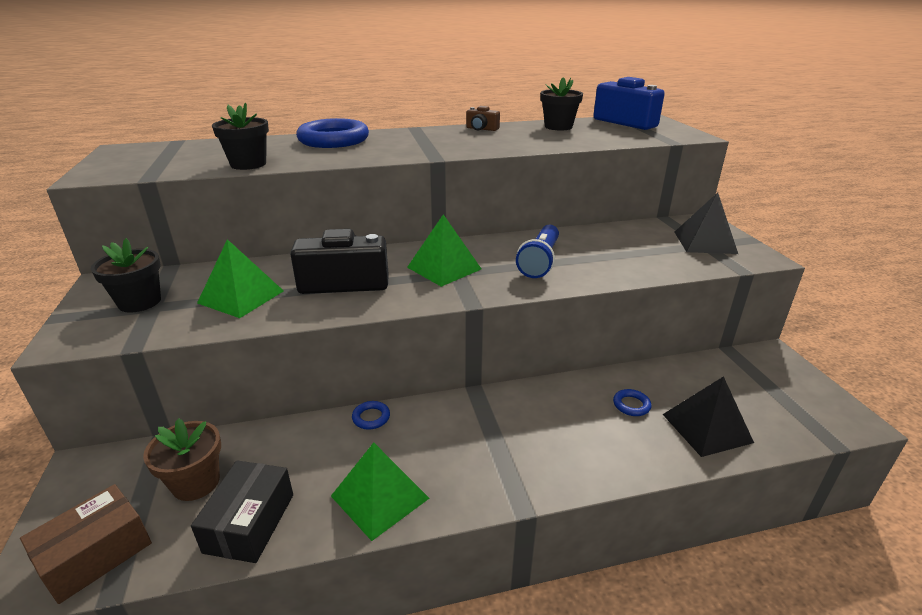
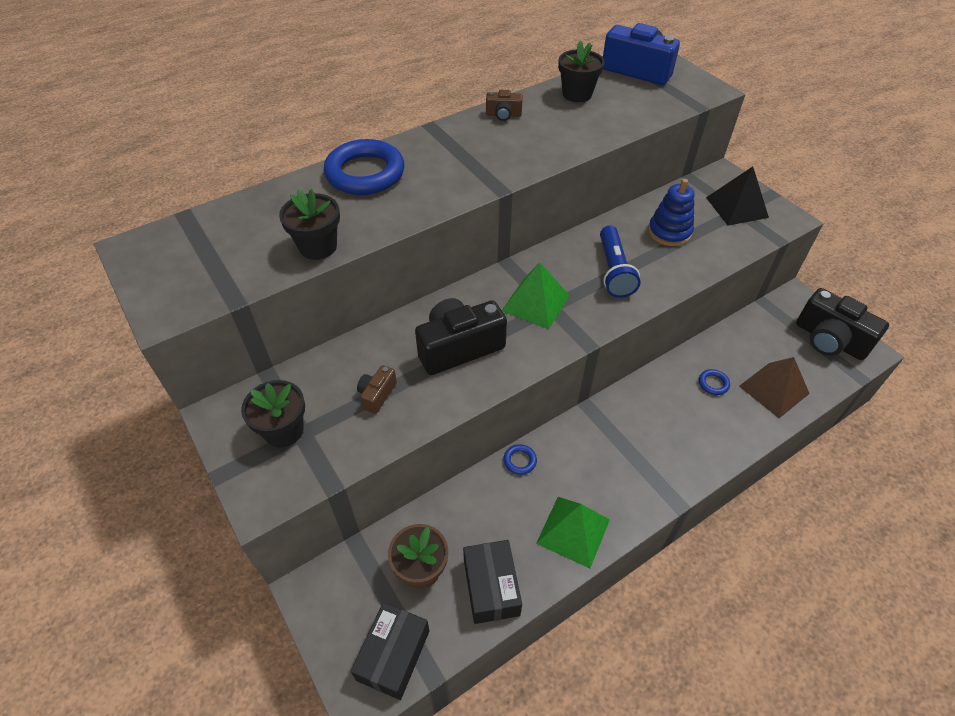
camera: 20 degrees left, 20 degrees up
brown box [20,484,152,604] -> black box [351,602,429,700]
green pyramid [197,239,284,318] -> brown camera [357,365,397,414]
black pyramid [663,376,754,457] -> brown pyramid [739,357,810,418]
none -> blue stacking toy [648,179,695,246]
none -> black camera [796,288,889,360]

